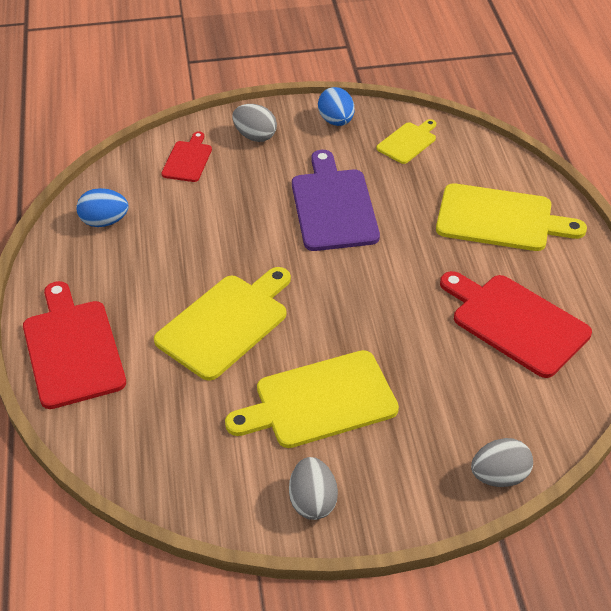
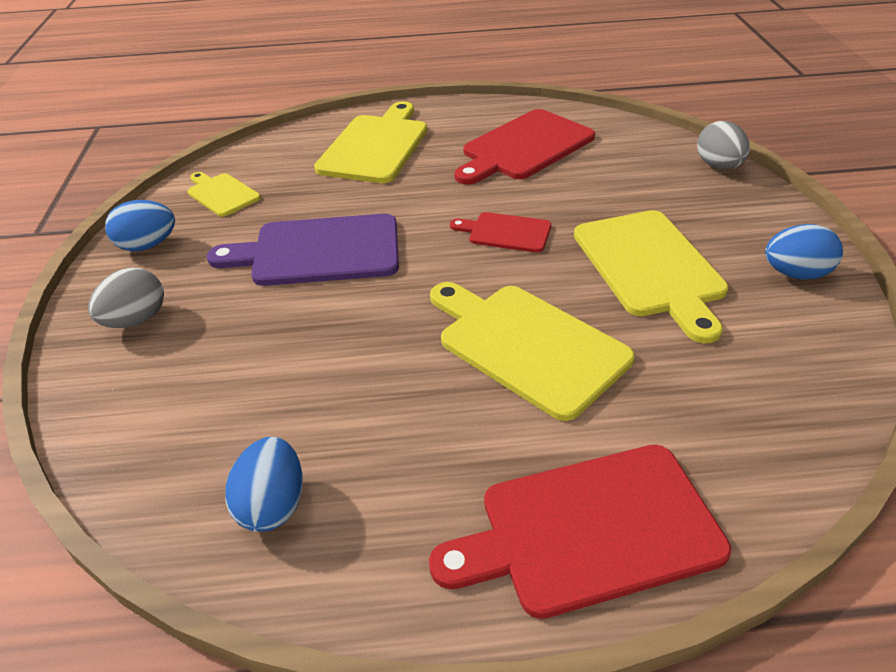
camera: 85 degrees left, 5 degrees down
red cutting board [161,131,212,182] -> red cutting board moved to [450,212,551,253]
grey egg [289,457,338,520] -> blue egg [765,224,843,280]

